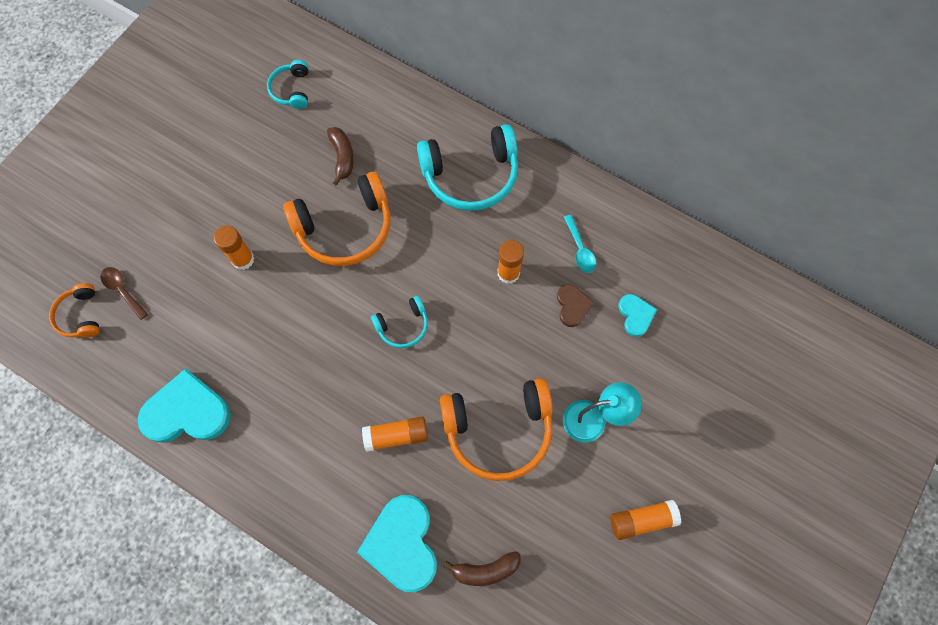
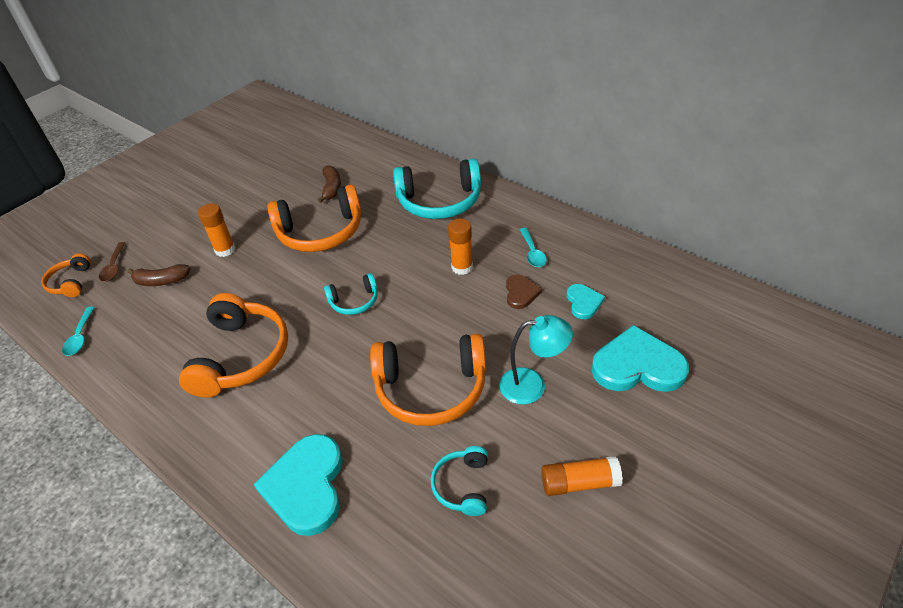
camera: 10 degrees right, 25 degrees down
brown spoon [100,267,148,320] -> brown spoon turned 150 degrees counterclockwise [99,242,126,282]
turquoise heart [138,368,231,443] -> turquoise heart moved to [591,325,689,392]
turquoise headphones [267,60,308,109] -> turquoise headphones moved to [431,446,488,516]
orange glue stick [362,417,428,452] -> none
brown banana [443,551,521,586] -> brown banana moved to [127,264,191,286]
none -> turquoise spoon [62,307,95,356]
none -> orange headphones [179,293,288,398]

